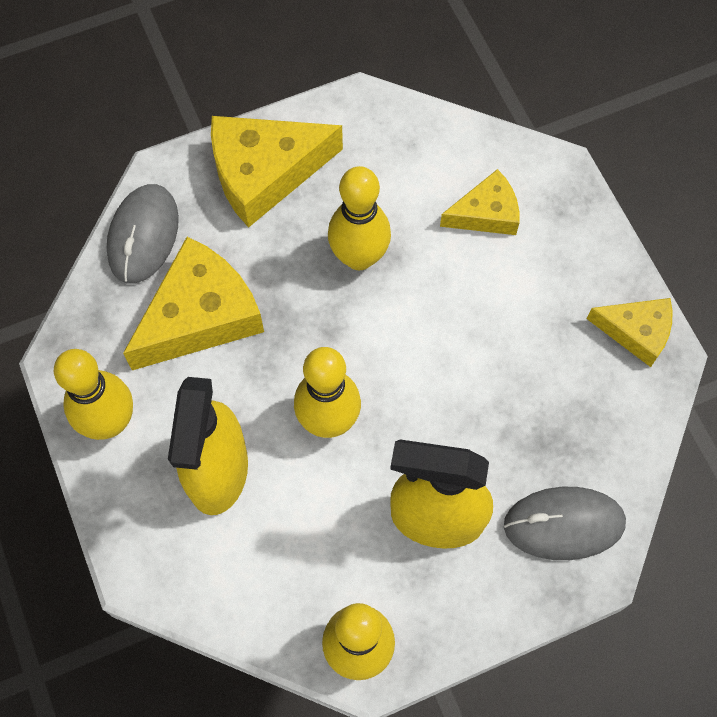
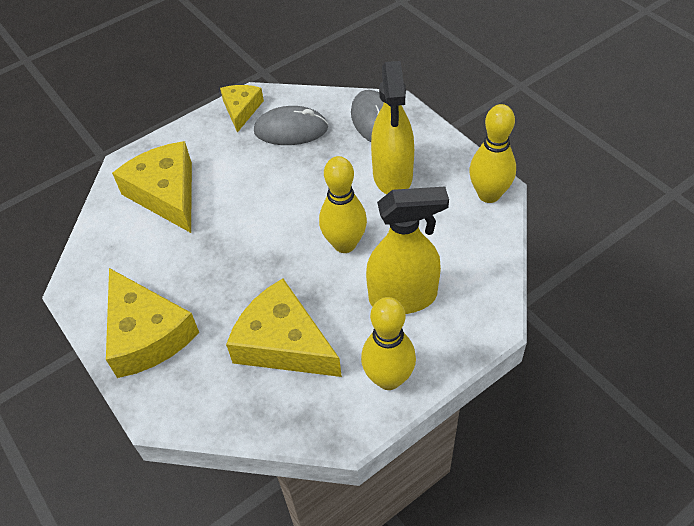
camera: 100 degrees left, 15 degrees down
grey mouse [107,184,179,283] -> grey mouse moved to [254,106,328,145]
yellow bowling pin [328,166,391,270] -> none
yellow cheese [440,169,520,235] -> yellow cheese [112,141,192,233], size x1.71

